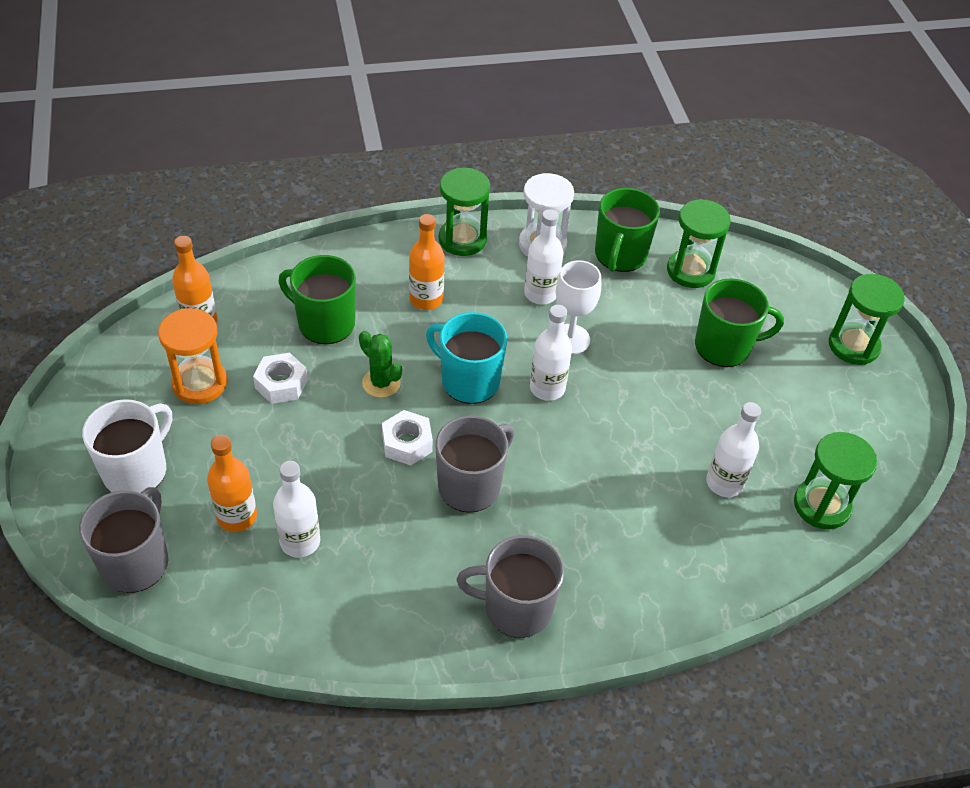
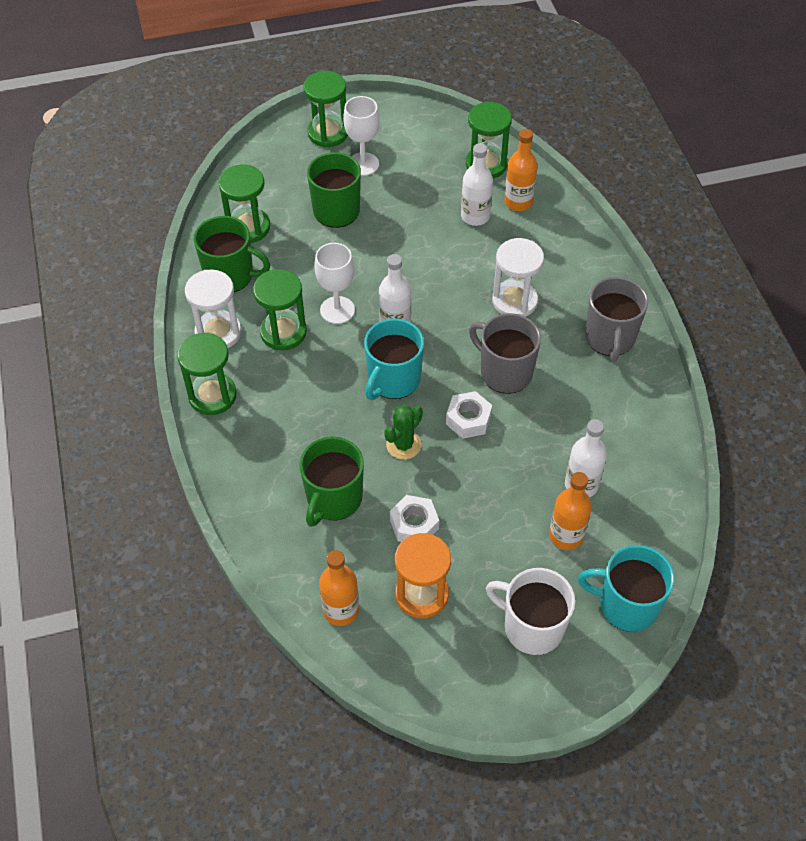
camera: 90 degrees left, 5 degrees up
grey mug [79,487,168,593] -> turquoise mug [578,545,675,632]
orange bottle [409,214,445,310] -> orange bottle moved to [504,129,538,211]
white bottle [524,209,563,305] -> green hourglass [253,269,307,350]
none -> white goblet [343,96,380,176]
none -> white hourglass [492,238,544,317]

